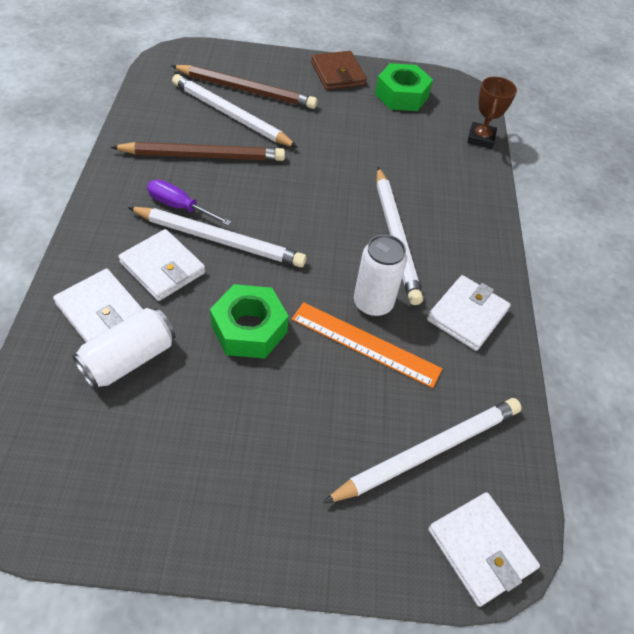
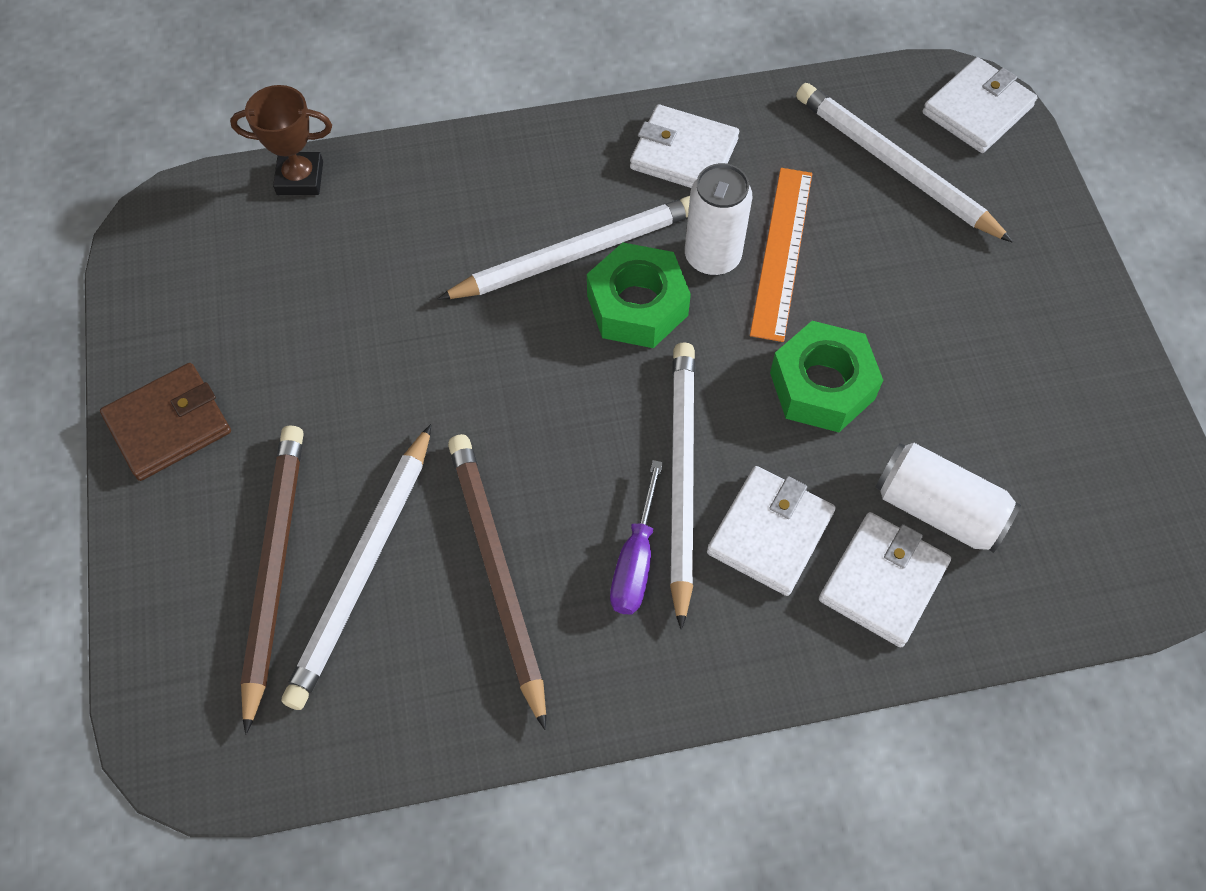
camera: 100 degrees left, 10 degrees up
green nut [375,63,433,111] -> green nut moved to [587,242,691,348]

